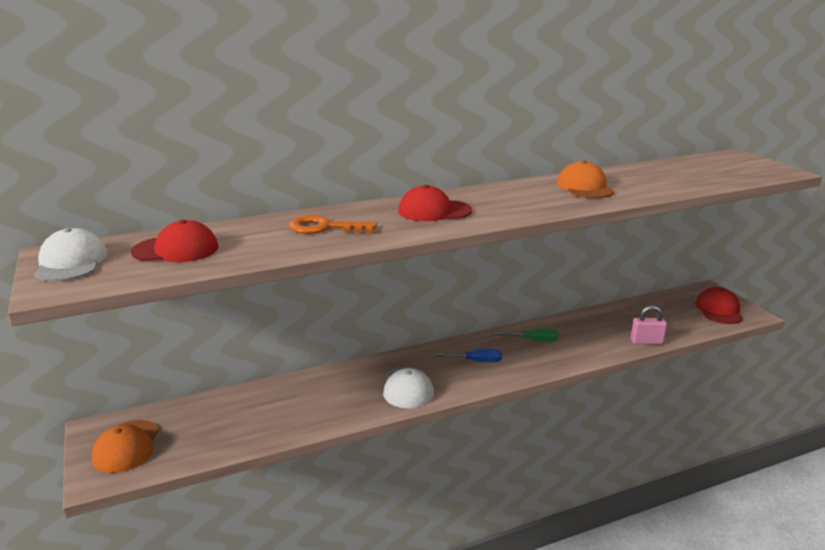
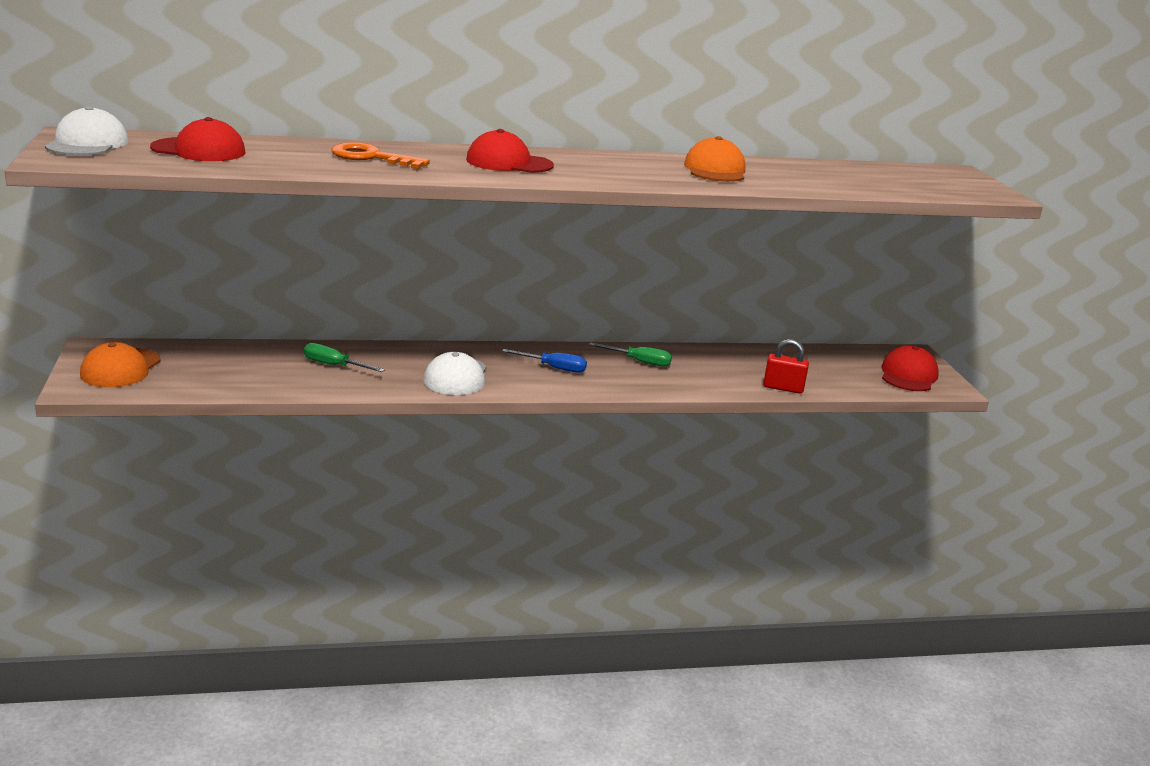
camera: 10 degrees right, 0 degrees up
pink padlock [631,305,667,345] -> red padlock [763,339,809,394]
none -> green screwdriver [304,343,385,372]

